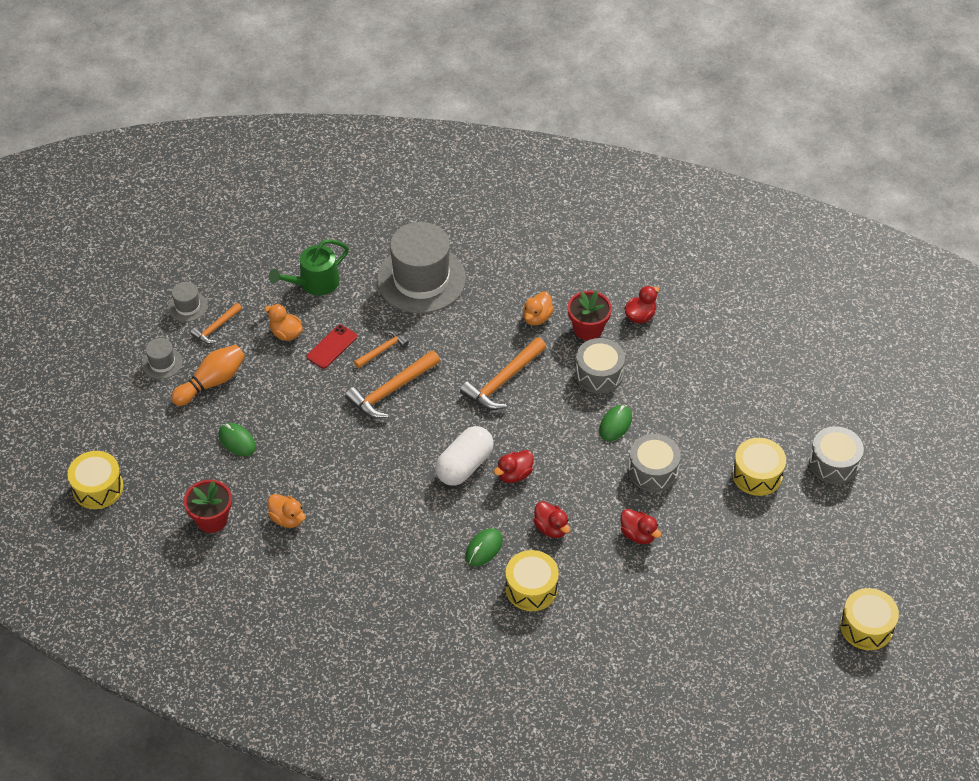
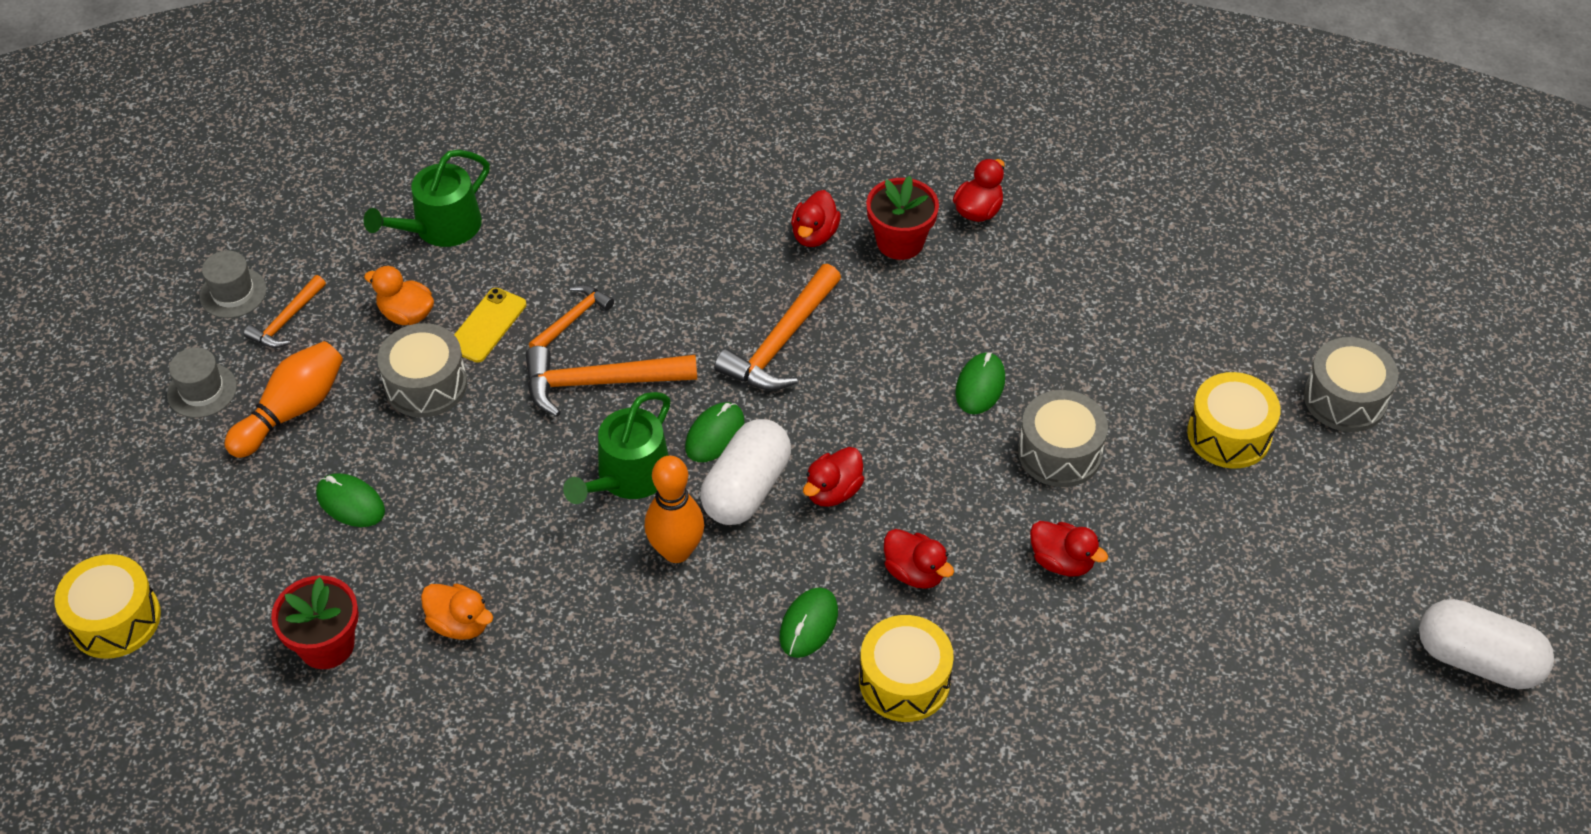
camera: 10 degrees left, 0 degrees up
red phone [307,325,357,369] -> yellow phone [454,288,526,363]
orange hammer [345,350,440,419] -> orange hammer turned 45 degrees clockwise [526,346,697,417]
grey hat [377,222,466,314] -> none
orange duck [523,291,554,326] -> red duck [791,190,841,247]
grey drum [575,338,625,394] -> grey drum moved to [377,323,467,418]
yellow drum [840,588,899,650] -> white capsule [1419,599,1554,689]
none -> green watering can [563,392,670,504]
none -> orange bowling pin [645,456,704,563]
none -> green mouse [685,402,745,462]

